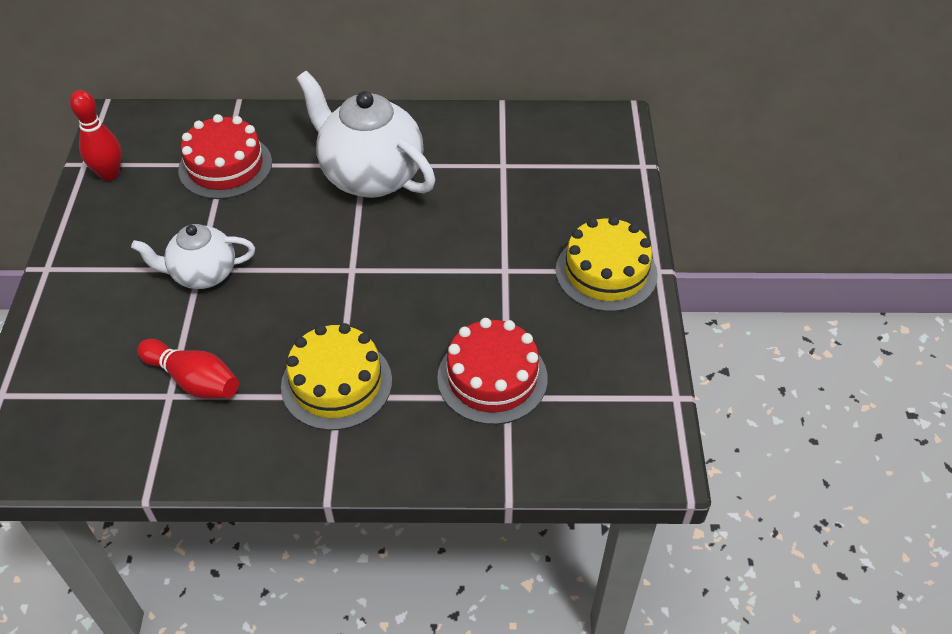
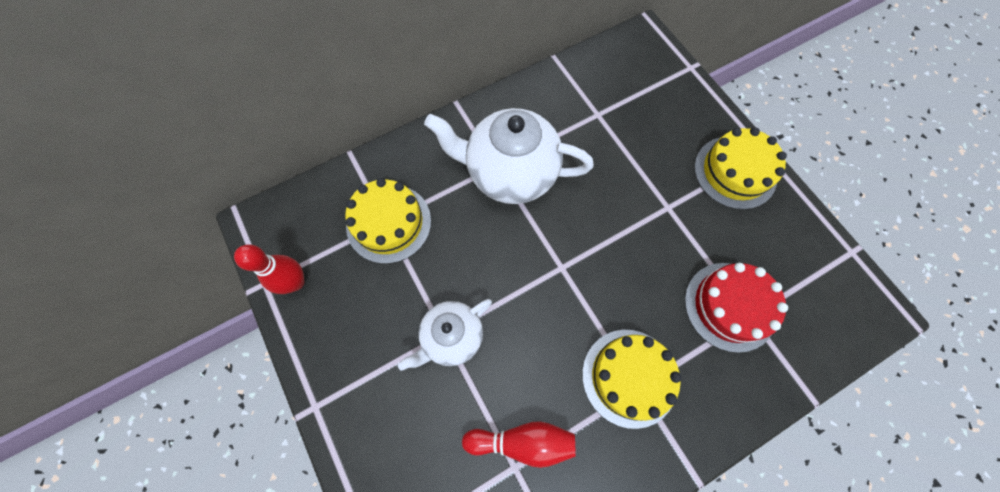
camera: 30 degrees left, 20 degrees up
red cake [178,114,272,199] -> yellow cake [345,178,431,264]

